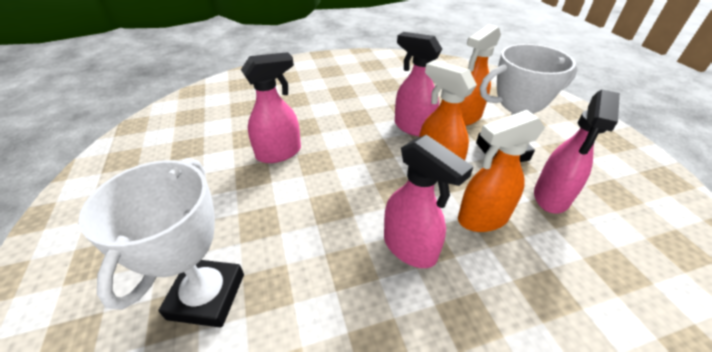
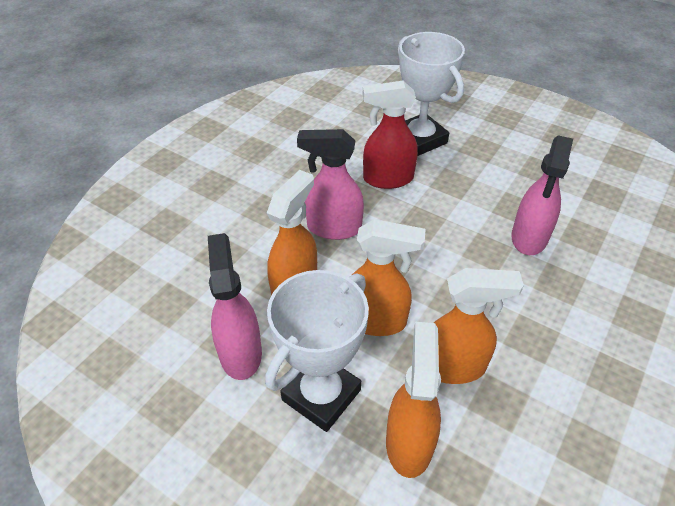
camera: 140 degrees right, 5 degrees up
pink spray bottle [395,32,442,136] -> orange spray bottle [434,268,524,384]
none -> red spray bottle [363,81,418,189]

